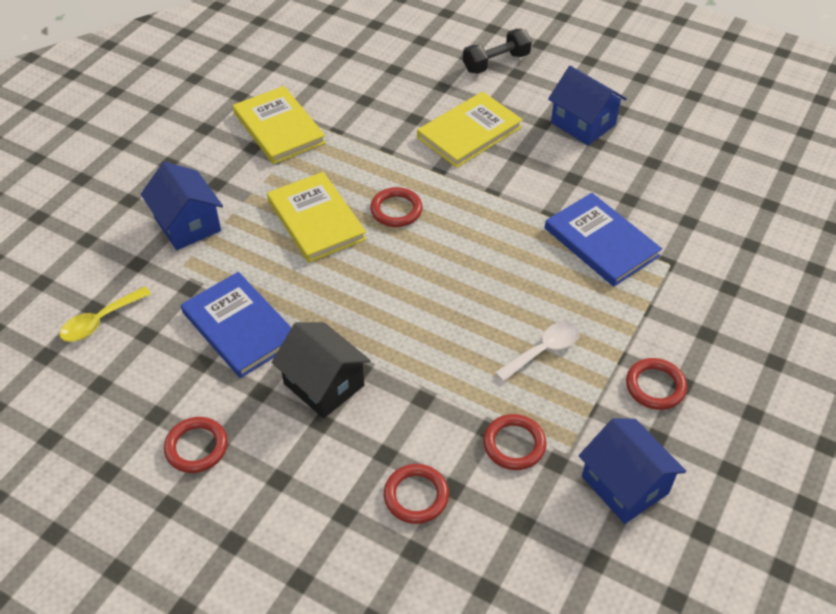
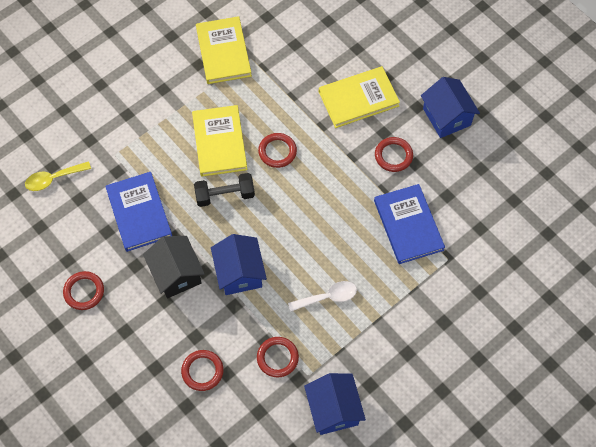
camera: 20 degrees right, 15 degrees up
blue house [141,162,223,250] -> blue house moved to [211,234,267,295]
black dumbbell [463,29,532,74] -> black dumbbell moved to [194,173,255,207]
red ring [626,358,687,410] -> red ring moved to [375,137,413,172]

